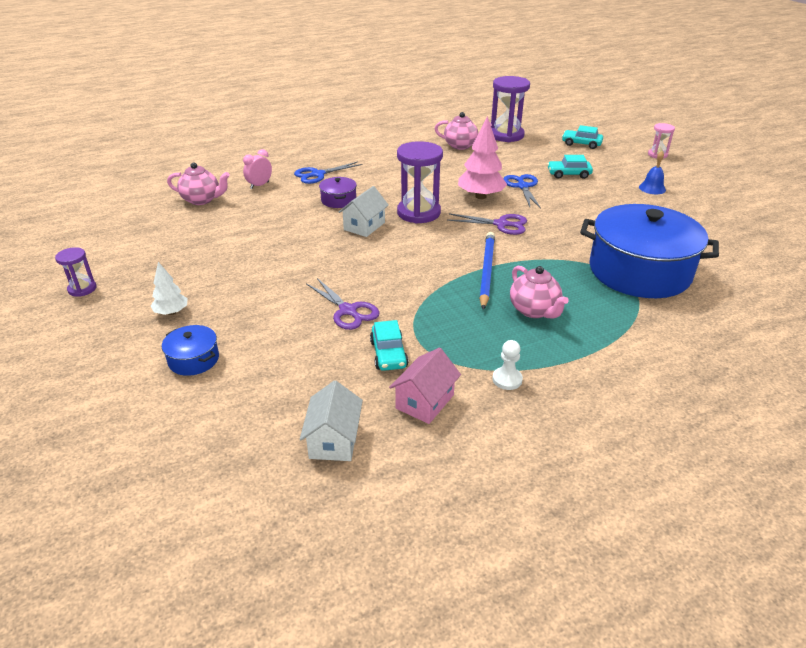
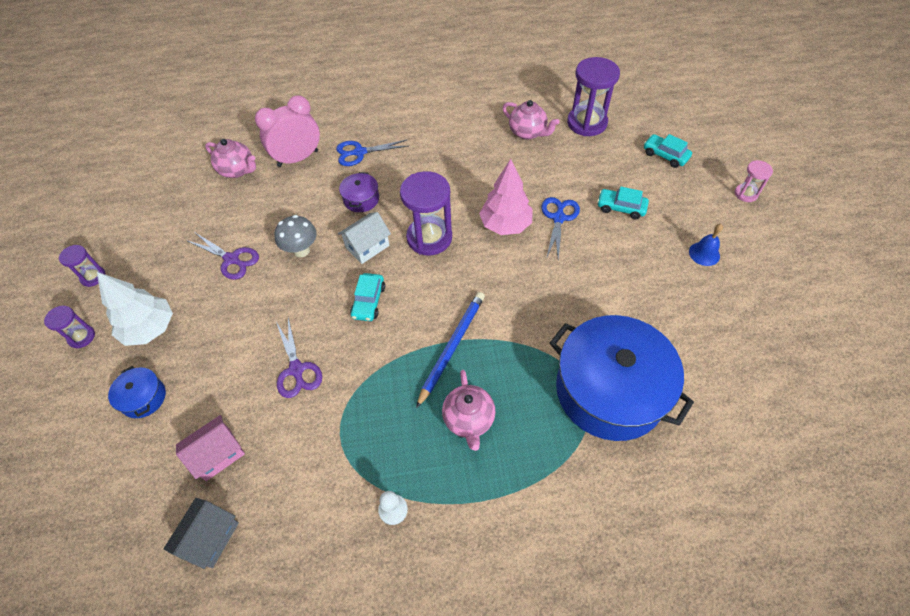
camera: 20 degrees right, 20 degrees up
white tree [151,262,188,315] -> white tree [97,272,173,346], size x1.78
pink clock [243,149,272,189] -> pink clock [255,95,320,167], size x1.86
white house [300,380,363,461] -> grey house [164,498,239,569]
turquoise car [370,320,409,371] -> turquoise car moved to [350,273,385,321]
pink house [389,348,461,424] -> pink house moved to [176,415,245,481]
purple scissors [447,213,527,235] -> purple scissors moved to [188,233,259,280]
none -> purple hourglass [44,306,95,348]
none -> grey mushroom [274,215,317,257]

